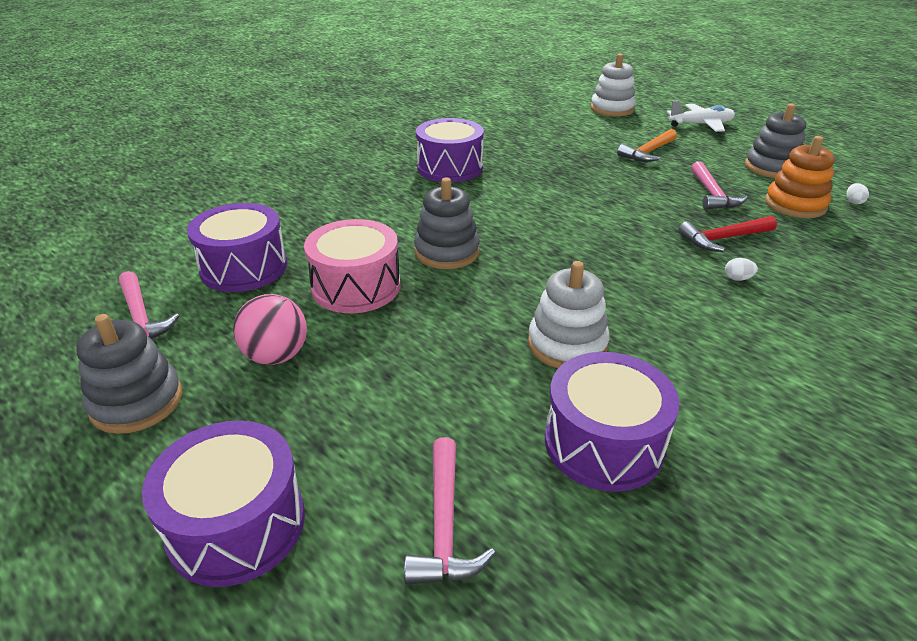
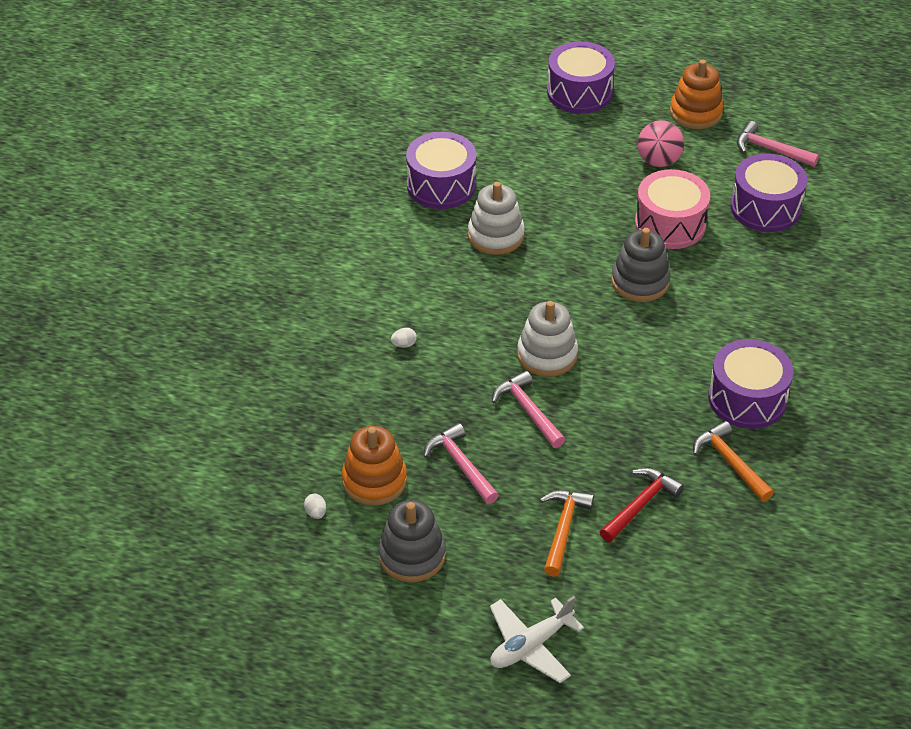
camera: 150 degrees right, 10 degrees up
grey stacking toy [76,314,182,434] -> orange stacking toy [670,59,724,129]
pink hammer [404,437,495,585] -> pink hammer moved to [492,370,565,448]
white stacking toy [591,54,636,117] -> white stacking toy moved to [517,301,578,377]
red hammer [678,216,777,252] -> red hammer moved to [600,468,684,542]
none -> orange hammer [693,421,774,502]

